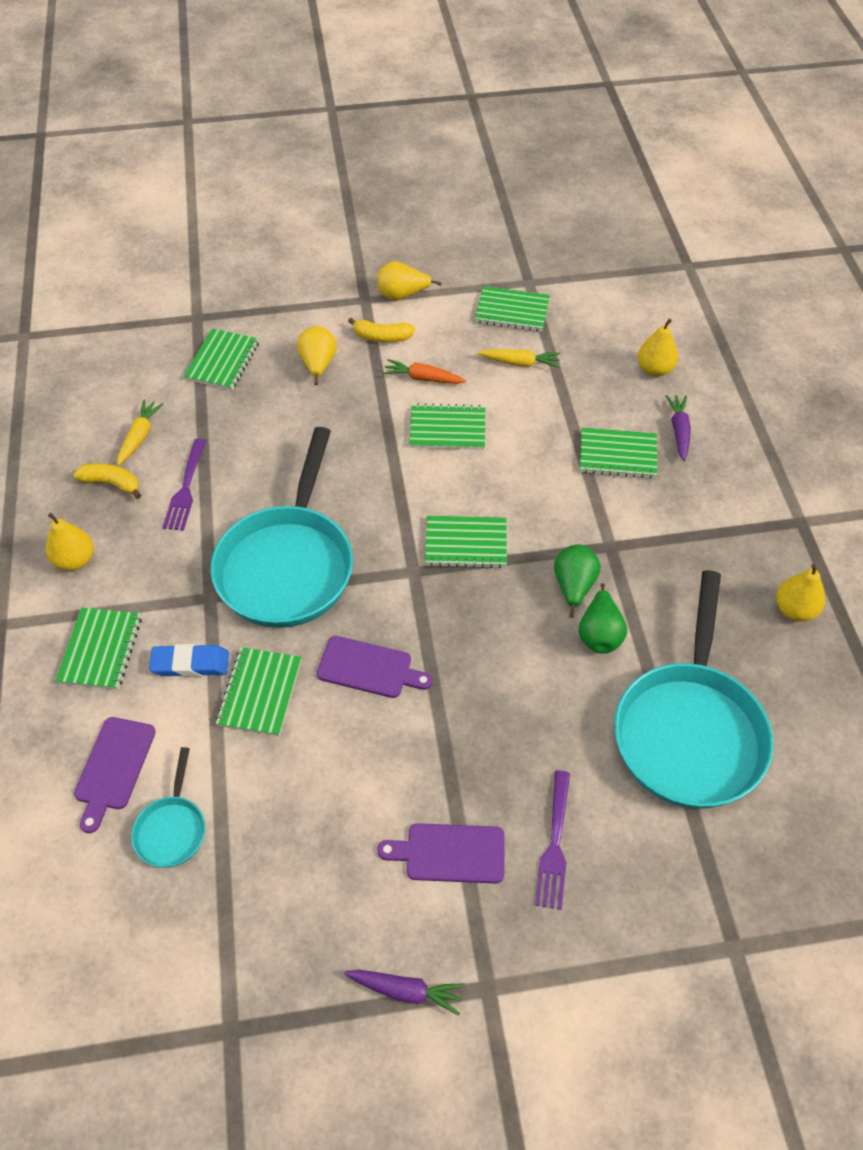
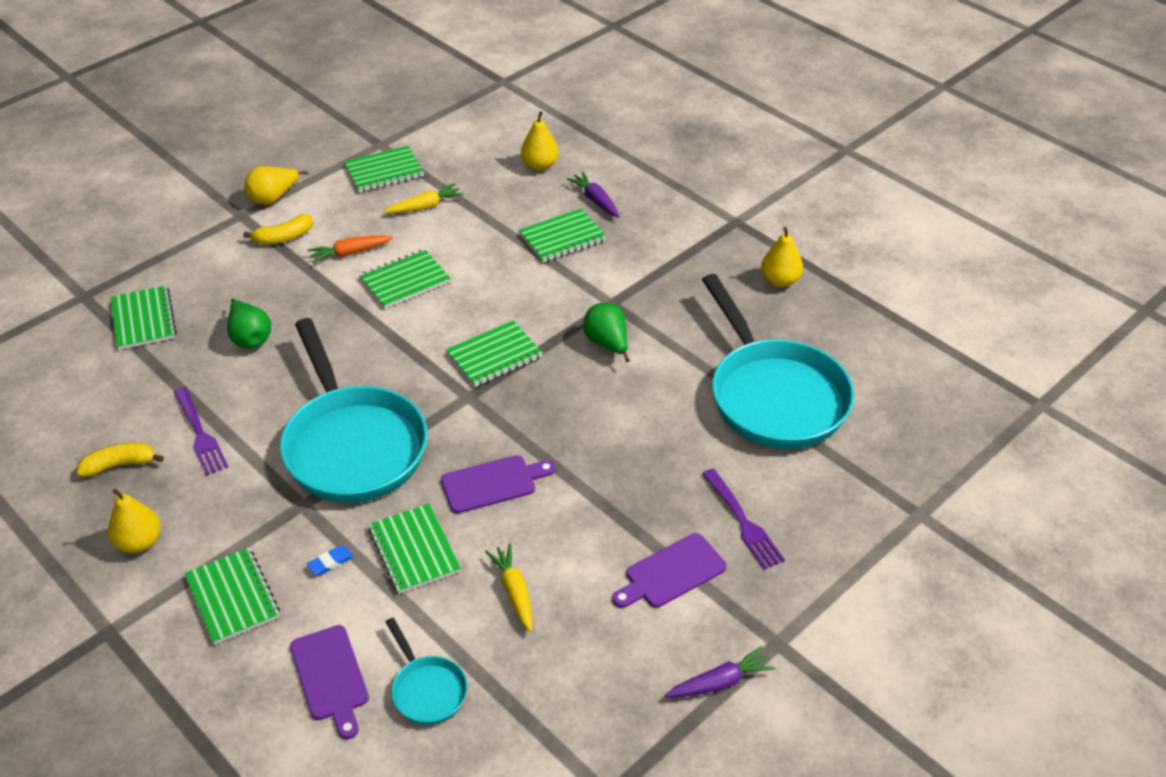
camera: 35 degrees left, 10 degrees down
yellow carrot [117,400,164,466] -> yellow carrot moved to [485,544,532,632]
blue eraser [149,644,229,677] -> blue eraser [307,546,353,576], size x0.56
yellow pear [297,326,337,385] -> none
green pear [579,583,627,654] -> green pear moved to [227,299,271,348]

